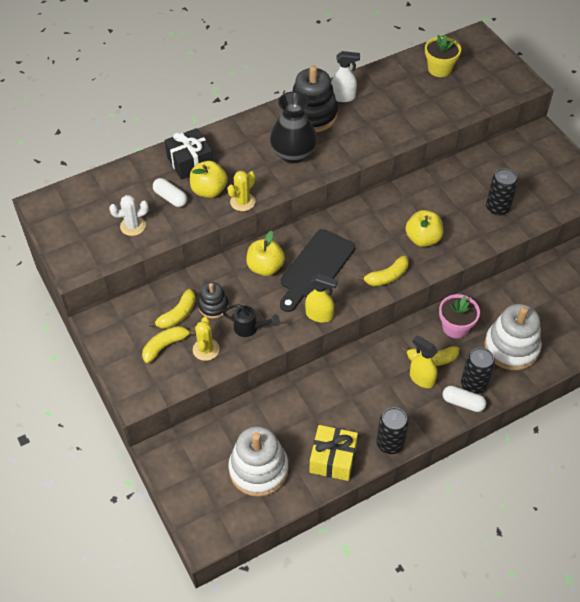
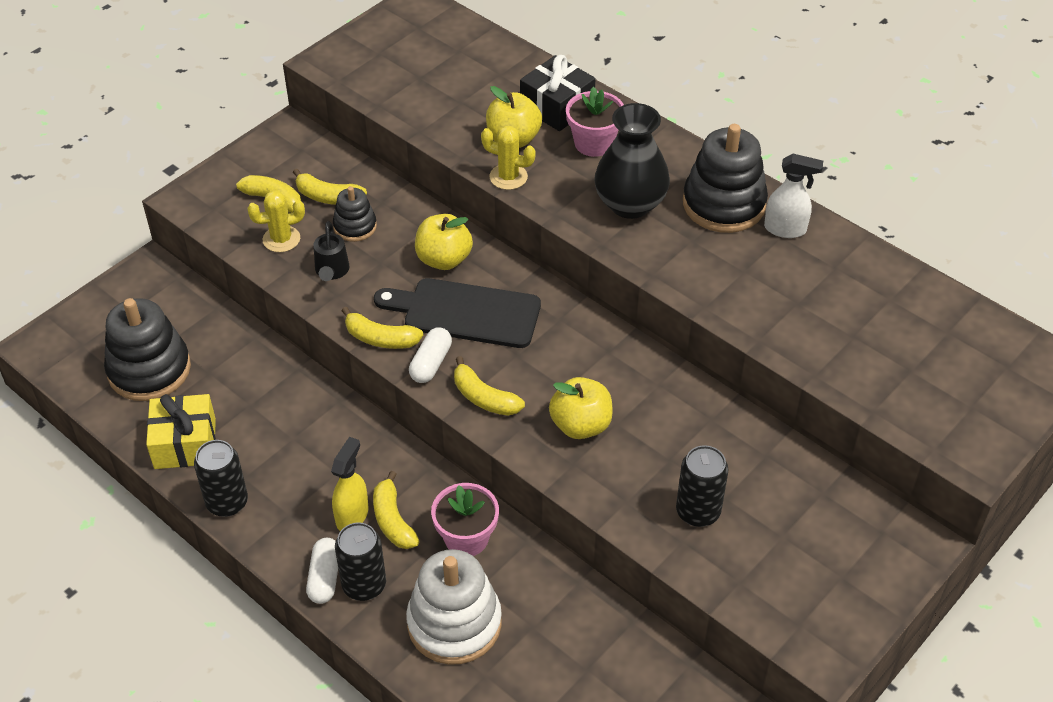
camera: 70 degrees right, 5 degrees down
white cactus [109,195,149,236] -> none
white capsule [153,178,187,207] -> white capsule moved to [409,327,452,383]
white stacking toy [229,426,289,497] -> black stacking toy [104,298,191,401]
yellow spray bottle [305,274,338,323] -> yellow banana [342,307,423,349]
white spray bottle [331,51,360,102] -> white spray bottle turned 60 degrees counterclockwise [764,154,823,238]
yellow flower pot [425,35,461,77] -> none
none -> pink flower pot [566,87,624,157]

